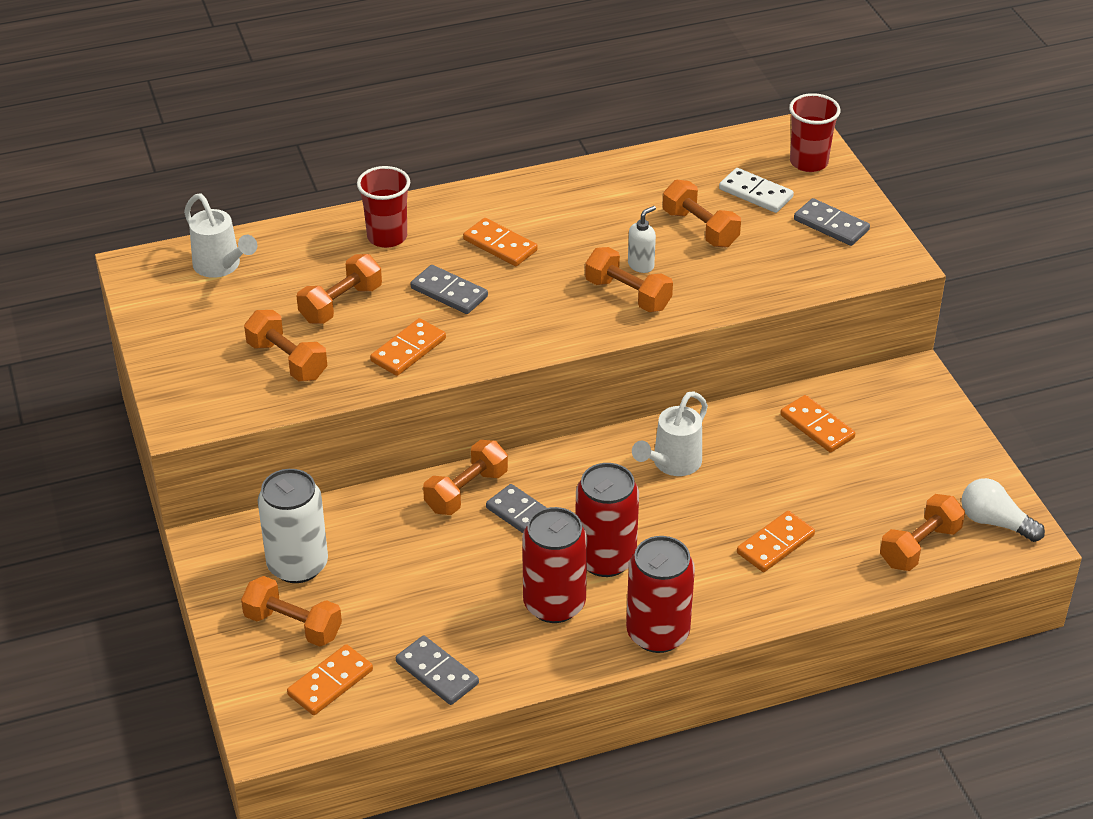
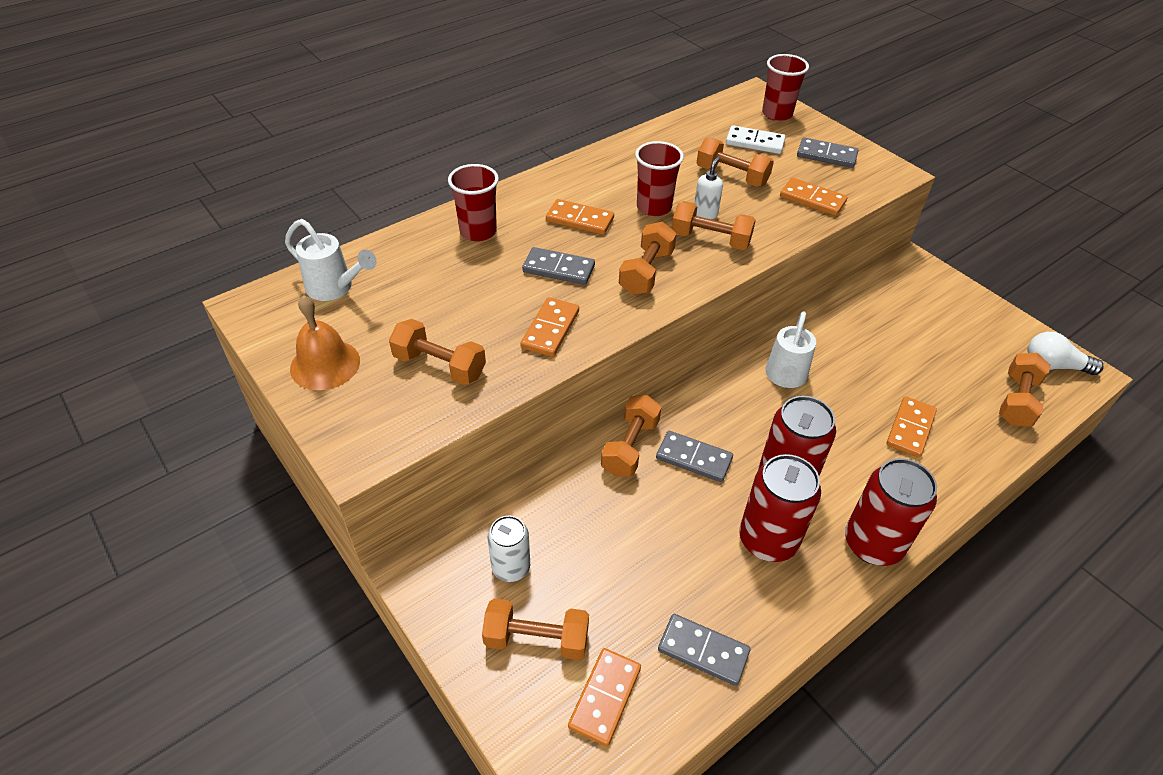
camera: 20 degrees left, 5 degrees up
white can [258,469,328,583] -> white can [488,516,530,582], size x0.62
orange dumbbell [297,254,382,324] -> orange dumbbell moved to [619,222,677,295]
orange domino [780,395,855,452] -> orange domino moved to [780,178,848,216]
none -> orange bell [290,295,360,390]
none -> red cup [635,141,684,216]

